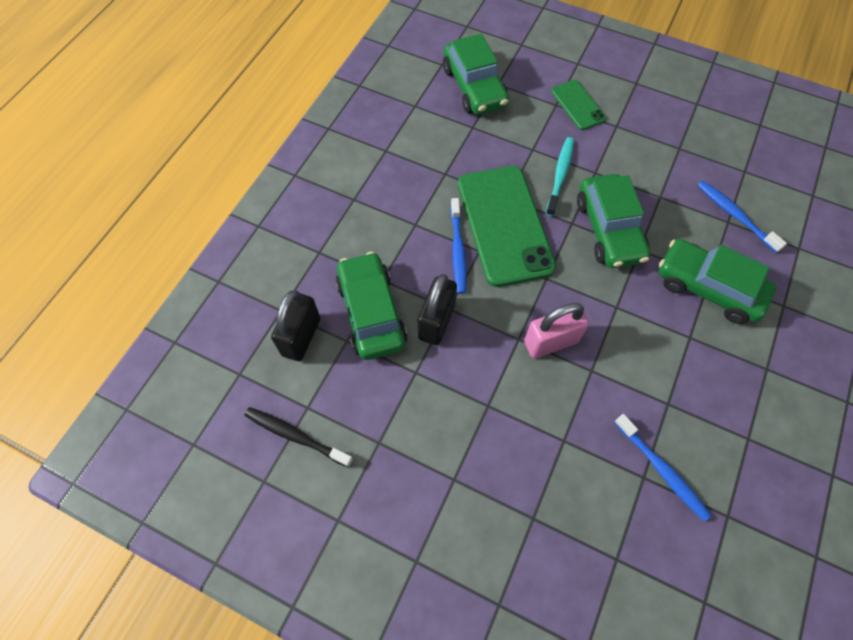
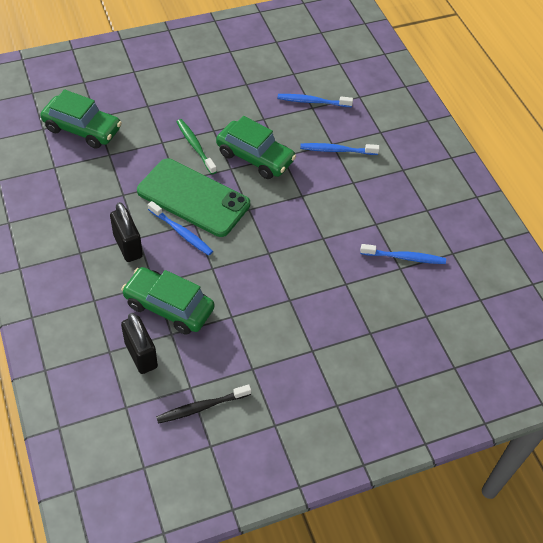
camera: 50 degrees left, 10 degrees down
black padlock [418,274,457,345] -> black padlock moved to [110,202,143,262]
pink padlock [524,303,589,359] -> none
turquoise toothbrush [546,137,574,216] -> green toothbrush [177,119,217,174]
green phone [551,80,606,130] -> none
green car [659,239,776,324] -> blue toothbrush [300,143,380,155]

